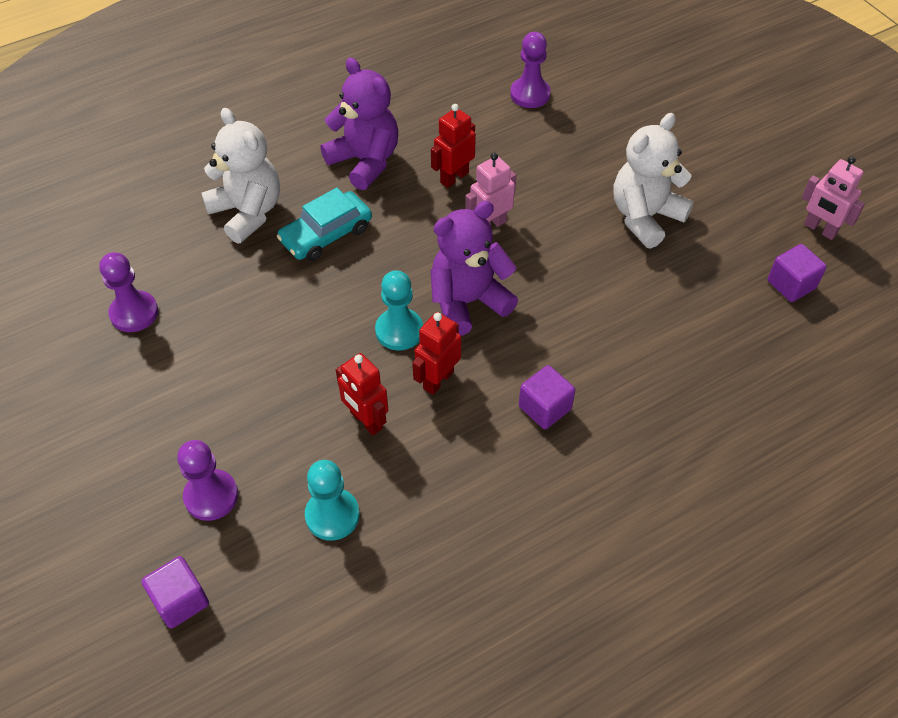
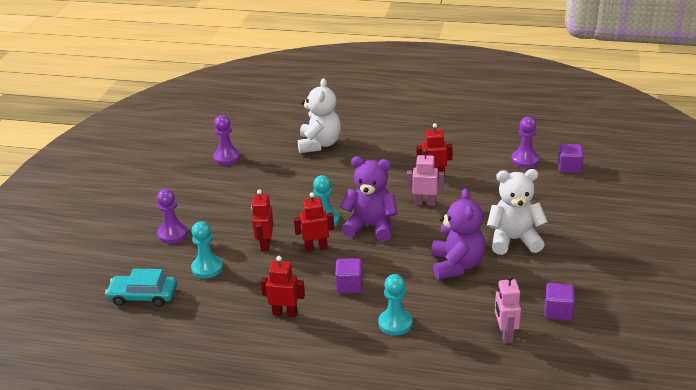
camera: 45 degrees right, 20 degrees down
purple cube [141,556,209,628] -> purple cube moved to [558,144,584,173]
turquoise car [277,187,372,261] -> turquoise car moved to [105,269,177,307]
purple teddy bear [321,58,398,190] -> purple teddy bear moved to [431,188,485,280]
pink robot [802,156,865,240] -> pink robot moved to [495,275,521,343]
none -> red robot [261,256,305,317]
none -> turquoise pawn [378,274,413,336]

